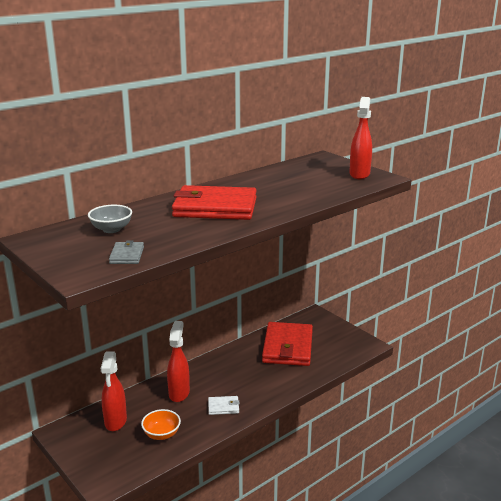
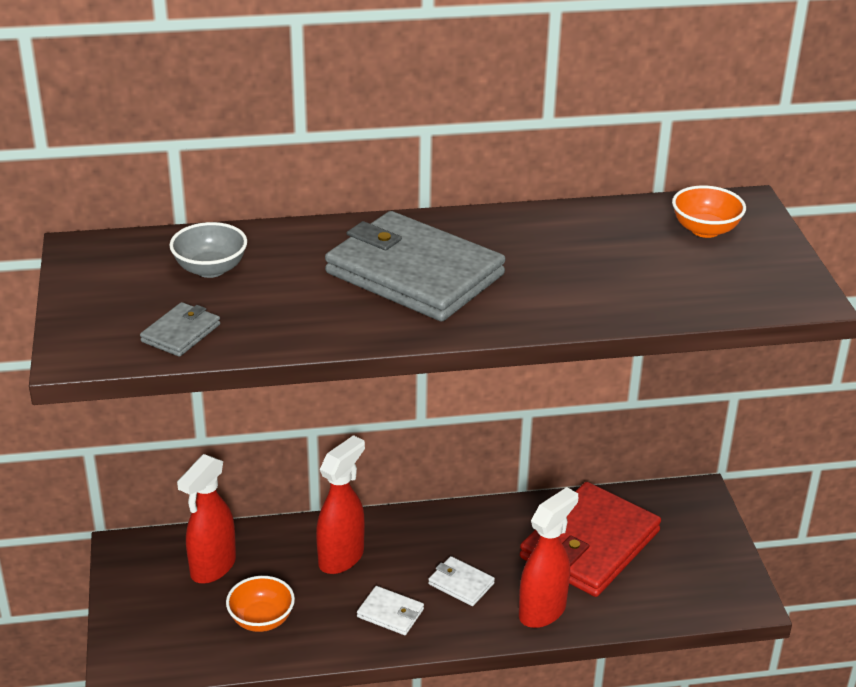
camera: 30 degrees right, 10 degrees up
red wallet [172,185,257,220] -> grey wallet [325,211,506,322]
red spray bottle [349,97,372,179] -> red spray bottle moved to [519,487,578,628]
none -> white wallet [428,556,495,606]
none -> orange bowl [672,185,746,238]

